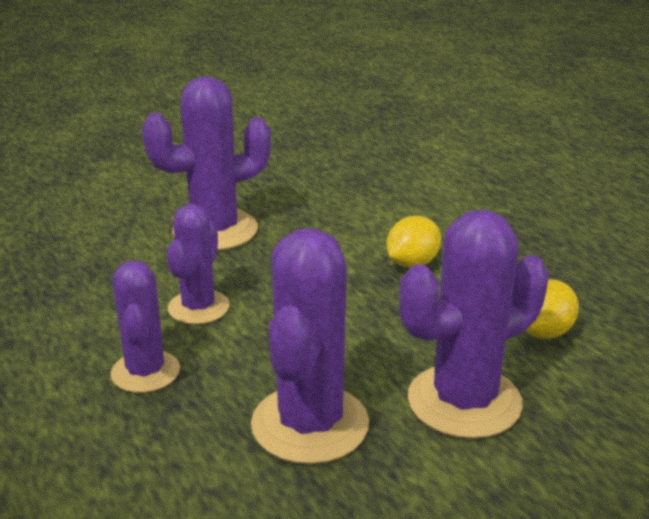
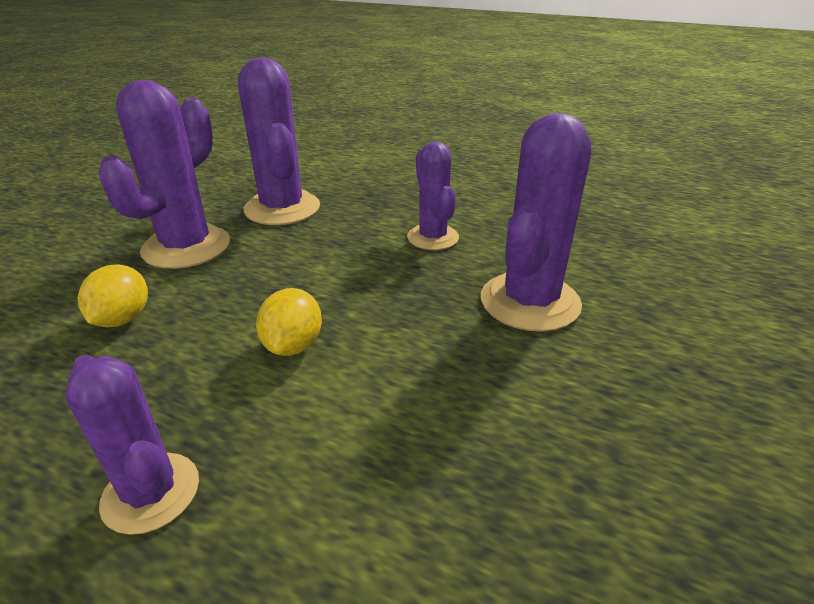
camera: 145 degrees right, 5 degrees up
purple cactus [111,260,180,393] -> purple cactus moved to [66,355,199,535]

